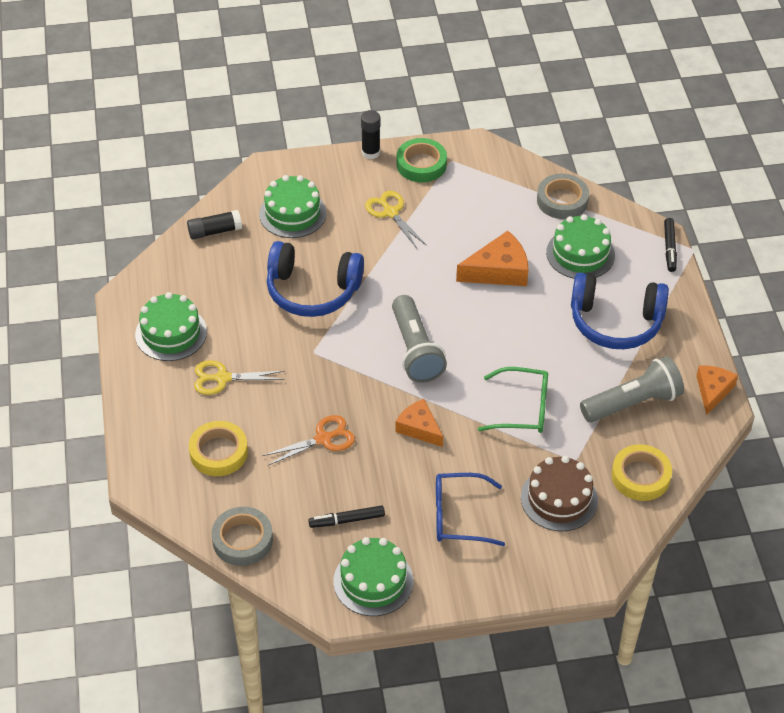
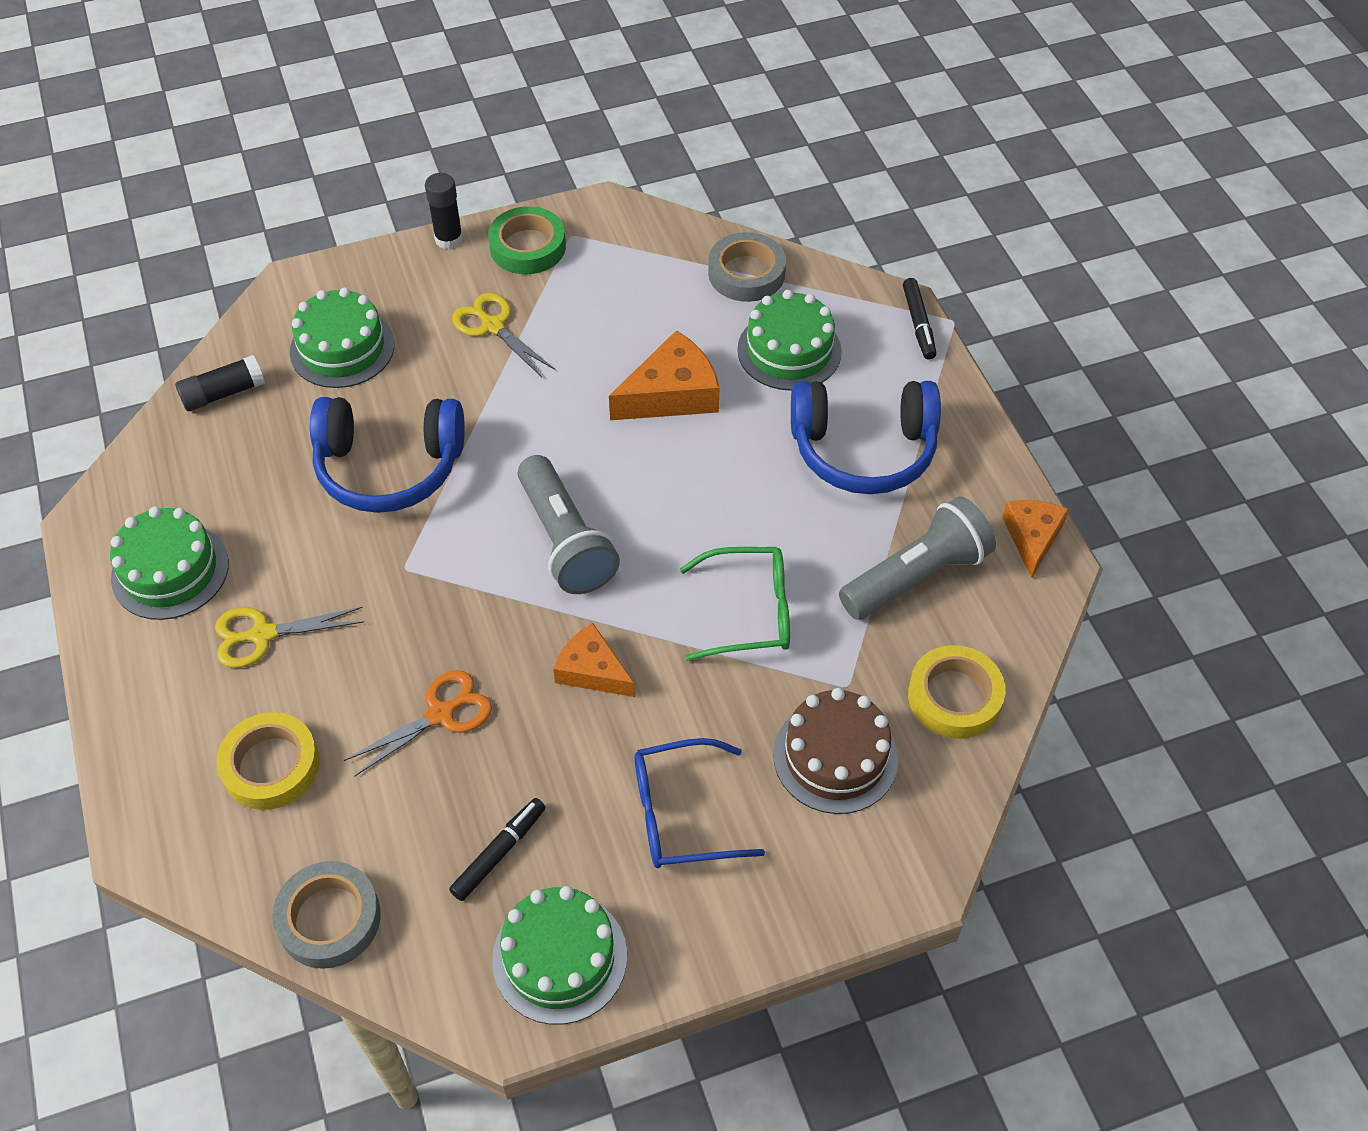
camera: 10 degrees left, 5 degrees up
black marker [308,505,385,528] -> black marker turned 150 degrees clockwise [449,798,546,901]

